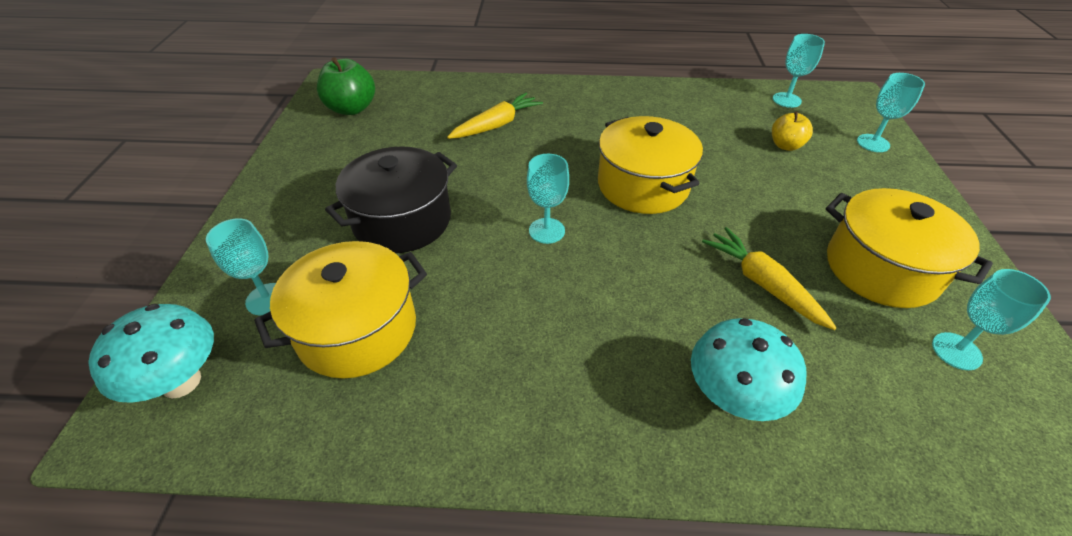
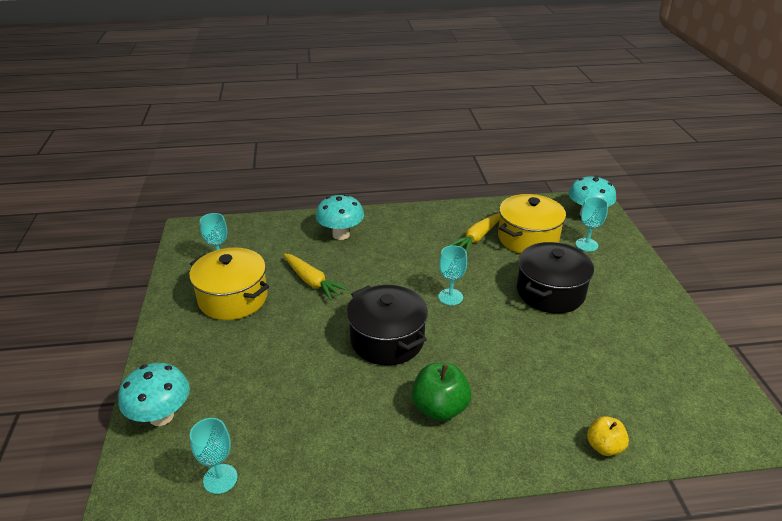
camera: 170 degrees right, 10 degrees down
green apple [317,57,375,115] -> green apple moved to [412,363,471,421]
yellow carrot [447,93,543,139] -> yellow carrot moved to [449,213,500,252]
yellow pot [598,116,703,214] -> black pot [347,285,428,366]
yellow apple [772,111,813,151] -> yellow apple moved to [587,416,629,456]
turquoise goblet [857,73,925,152] -> turquoise mushroom [119,363,190,426]

